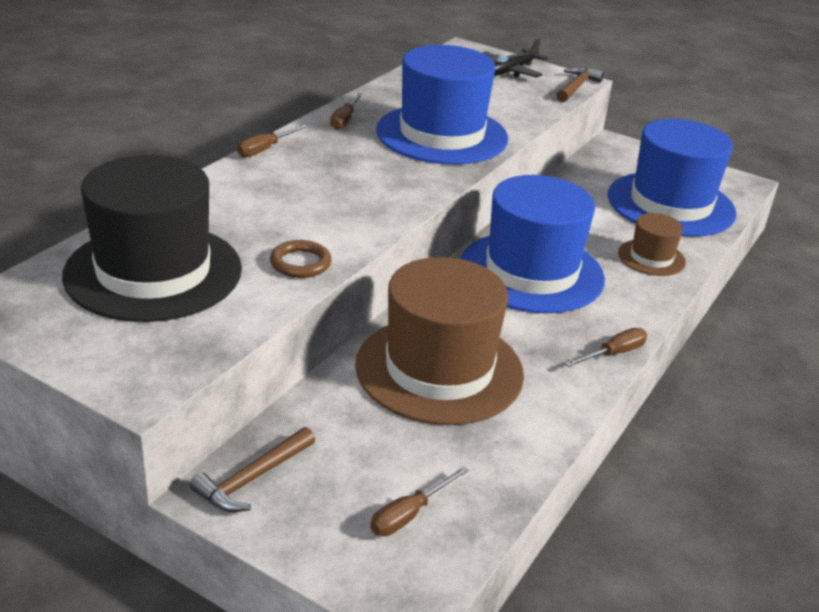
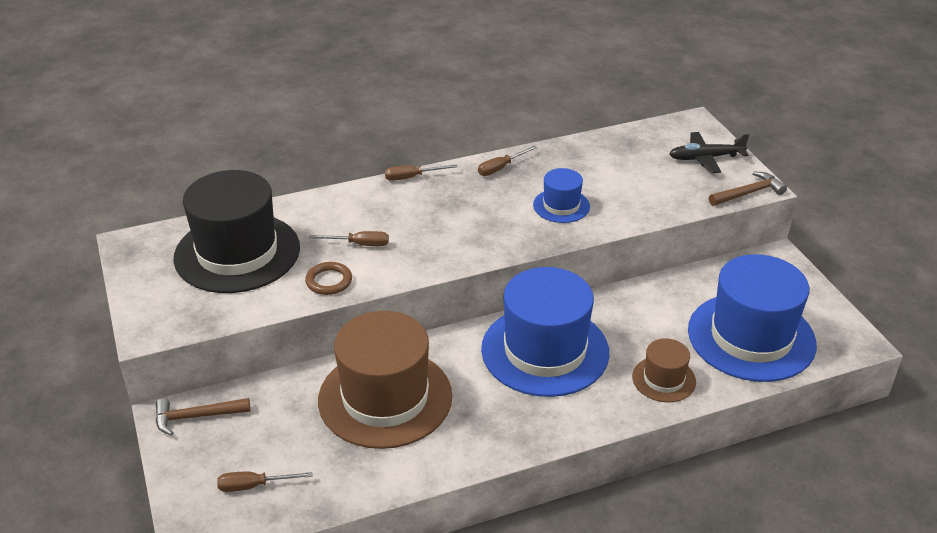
camera: 40 degrees right, 5 degrees up
blue hat [376,45,508,164] -> blue hat [533,168,590,223], size x0.48
brown screwdriver [565,328,647,367] -> brown screwdriver moved to [309,231,389,246]

